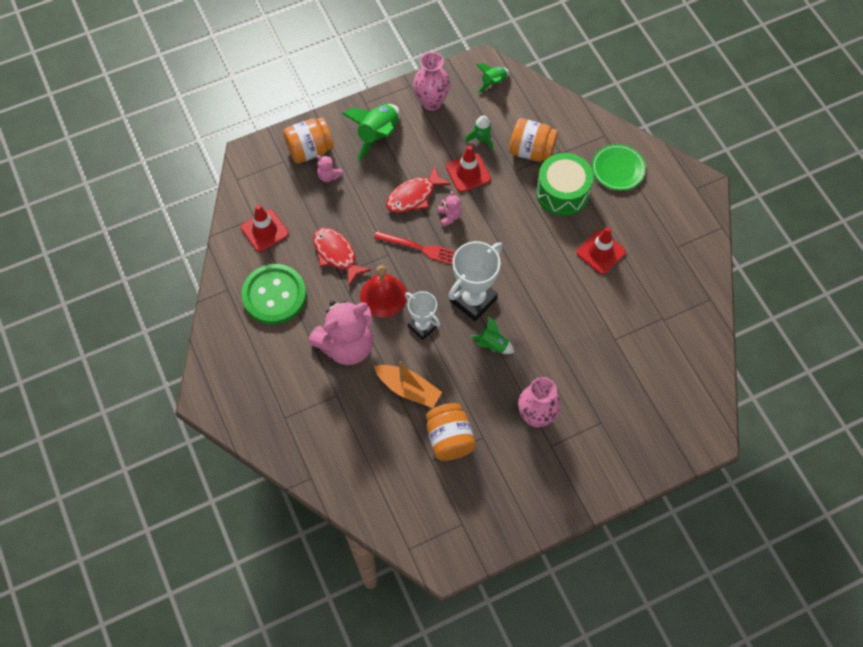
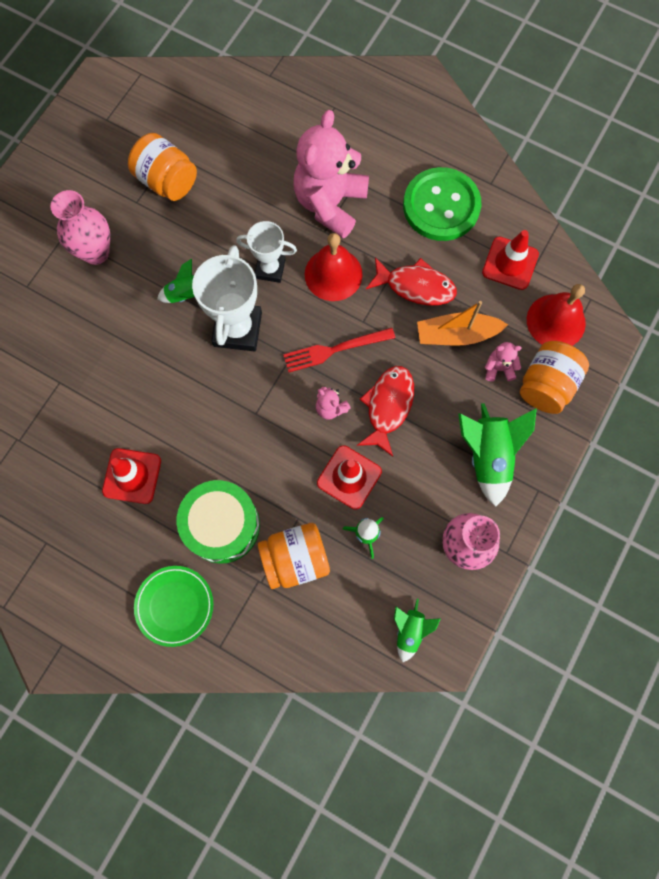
camera: 145 degrees right, 10 degrees up
orange boat [374,361,442,408] -> orange boat moved to [417,301,508,346]
none -> red bell [527,284,586,346]

